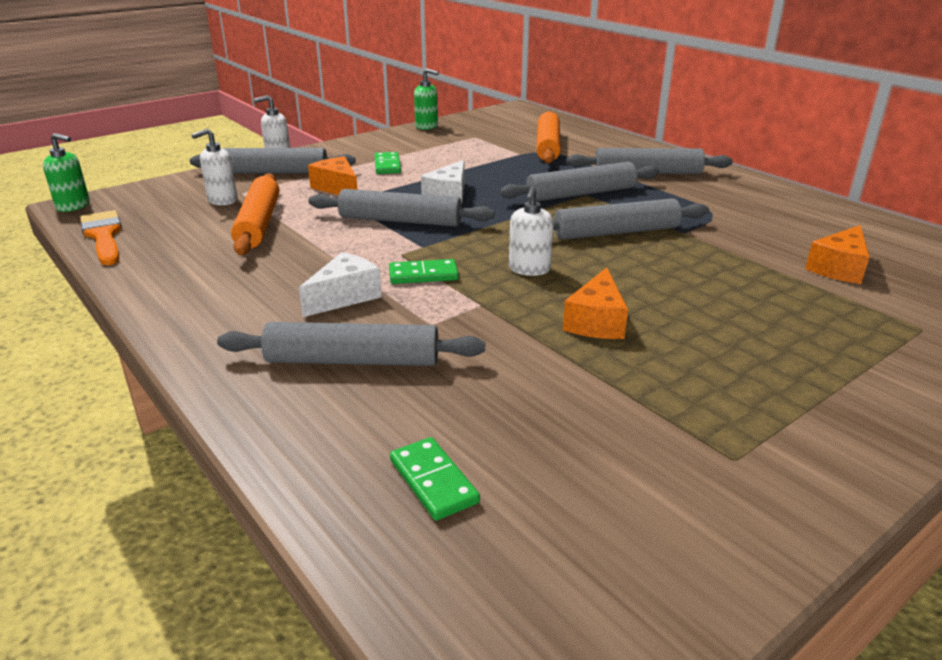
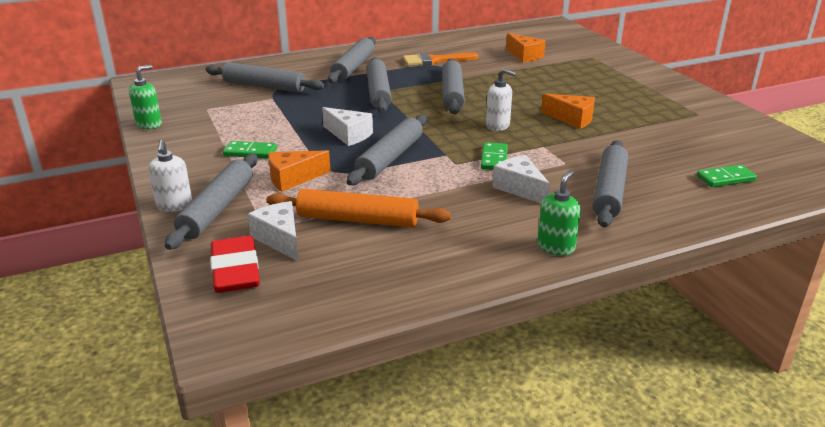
camera: 75 degrees left, 0 degrees up
green soap dispenser [43,133,90,212] -> green soap dispenser moved to [537,170,581,256]
orange brush [80,210,122,265] -> orange brush moved to [403,53,478,66]
white soap dispenser [191,129,238,205] -> white cheese [247,201,298,261]
orange rolling pin [536,111,561,164] -> grey rolling pin [205,62,324,93]
none -> red eraser [210,236,260,293]

